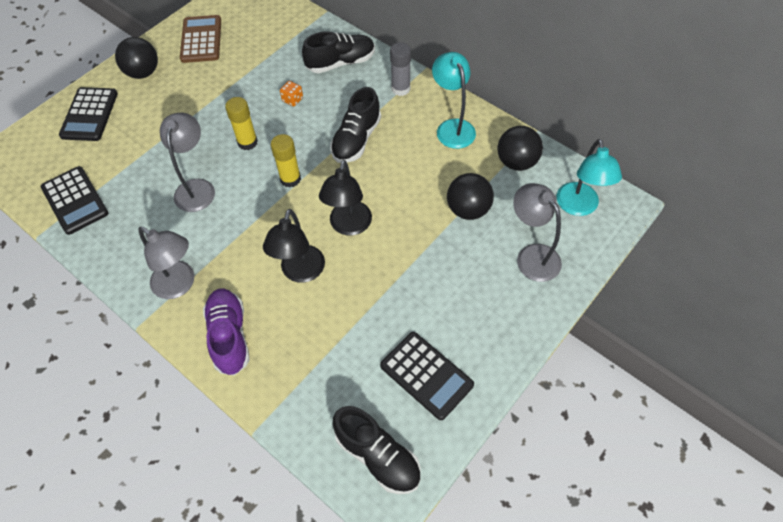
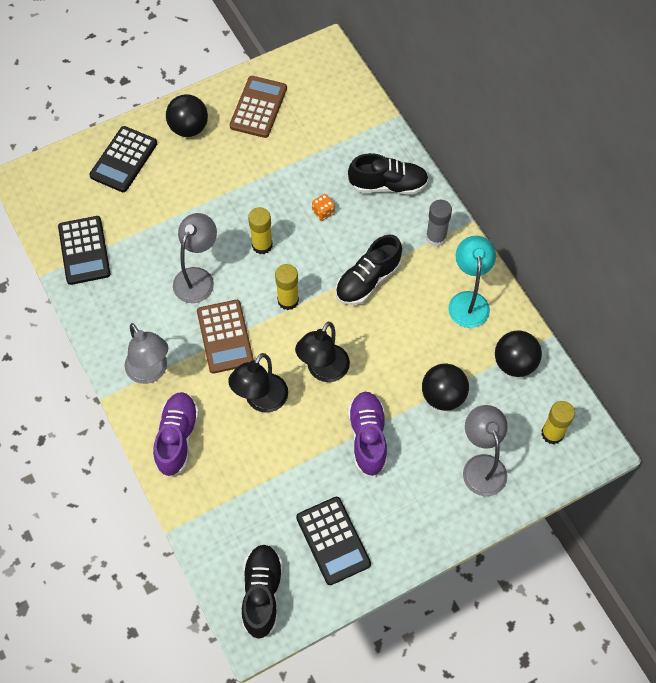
camera: 20 degrees right, 5 degrees up
black shoe [333,406,421,494] -> black shoe turned 150 degrees counterclockwise [242,544,283,639]
turquoise lamp [557,139,622,216] -> yellow glue stick [541,401,575,444]
none -> brown calculator [197,300,254,374]
none -> purple shoe [348,392,387,476]

